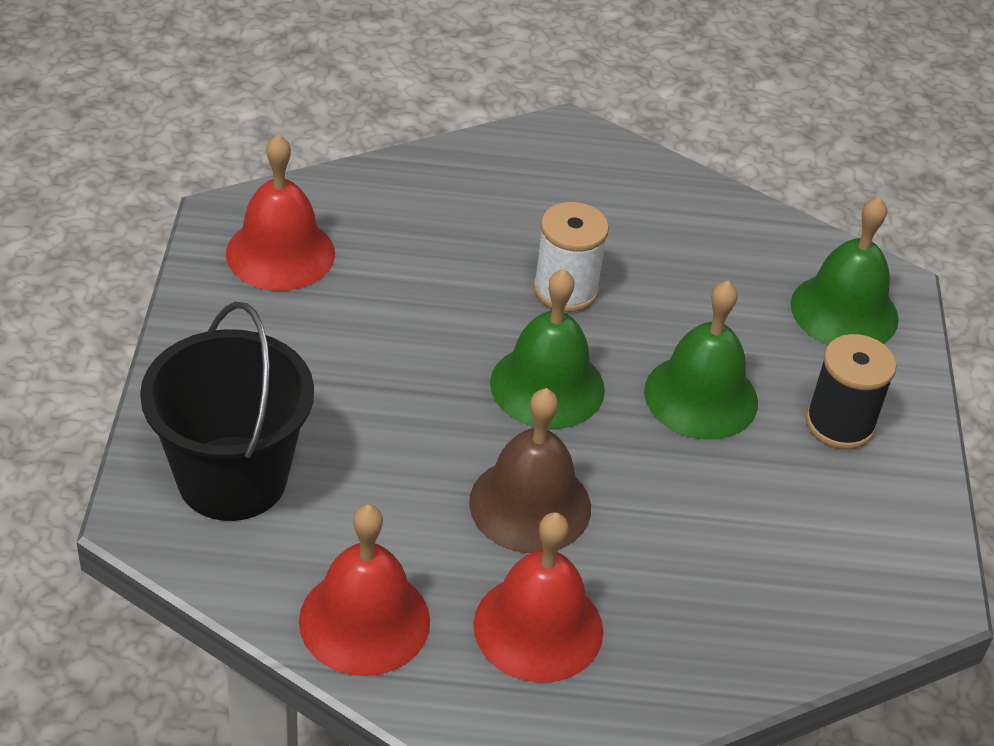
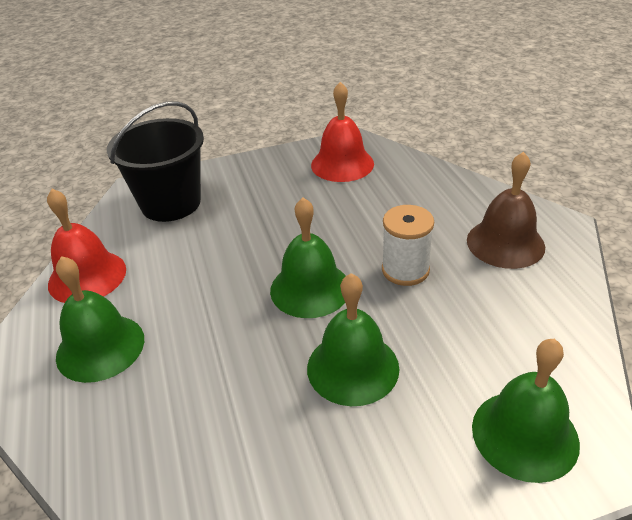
camera: 75 degrees right, 5 degrees down
brown bell [469,388,591,553] -> brown bell moved to [467,152,545,269]
red bell [473,512,603,683] -> green bell [56,256,144,383]
black spool [806,334,897,449] -> none

